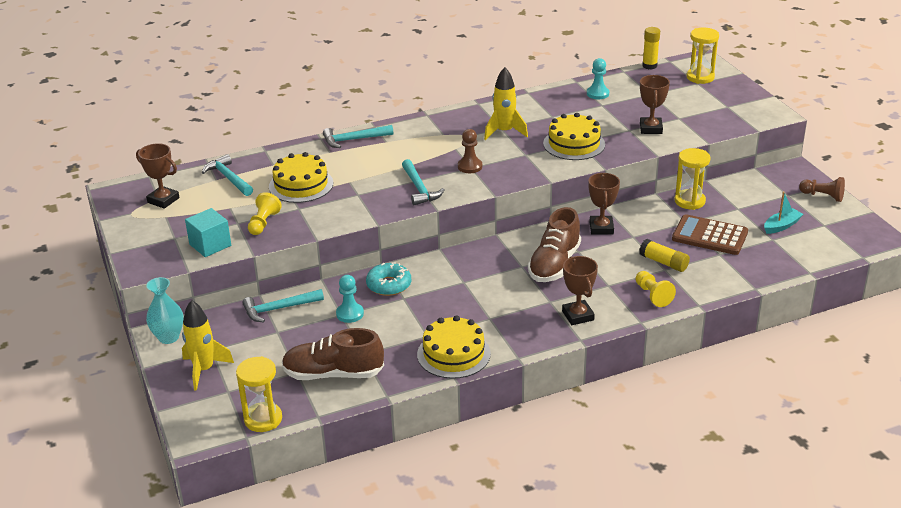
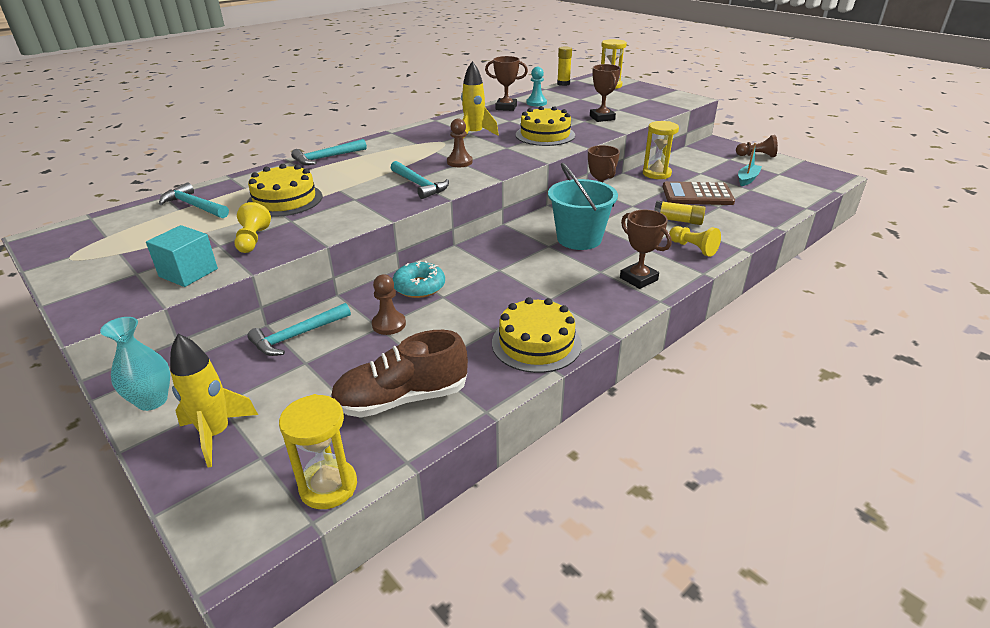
camera: 20 degrees left, 0 degrees up
brown trophy [136,143,179,209] -> brown trophy moved to [485,56,528,111]
turquoise pawn [336,275,364,323] -> brown pawn [372,275,406,335]
brown shoe [528,207,581,282] -> turquoise bucket [548,163,618,250]

